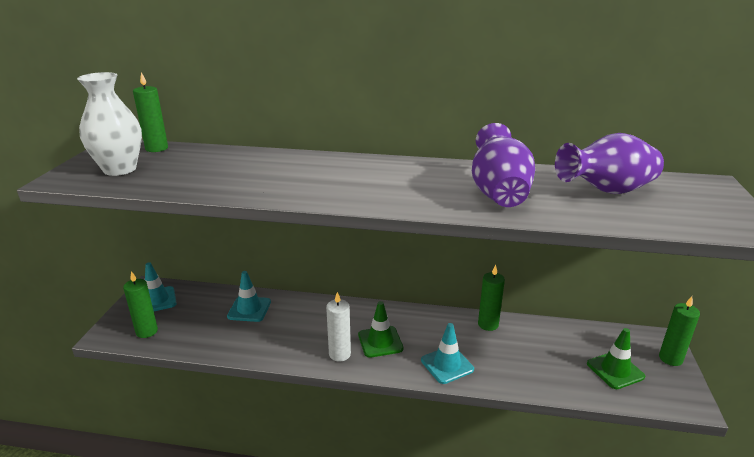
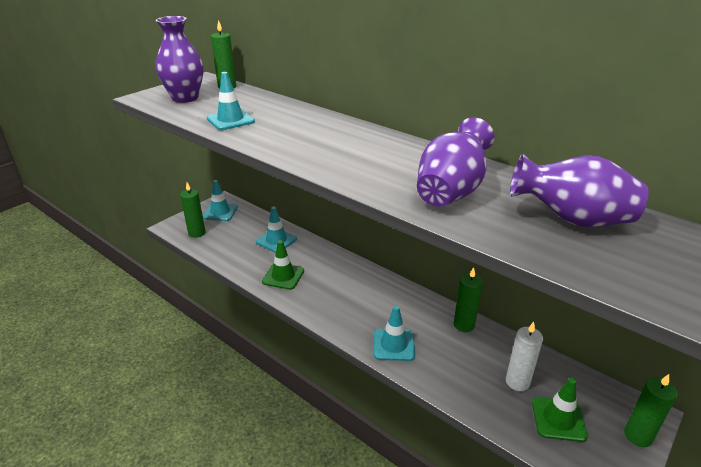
camera: 30 degrees right, 5 degrees up
white vase [77,72,142,176] -> purple vase [156,16,203,103]
white candle [326,292,351,361] -> white candle moved to [506,322,543,391]
green traffic cone [358,301,404,358] -> green traffic cone moved to [262,240,304,290]
none -> turquoise traffic cone [207,72,255,130]

